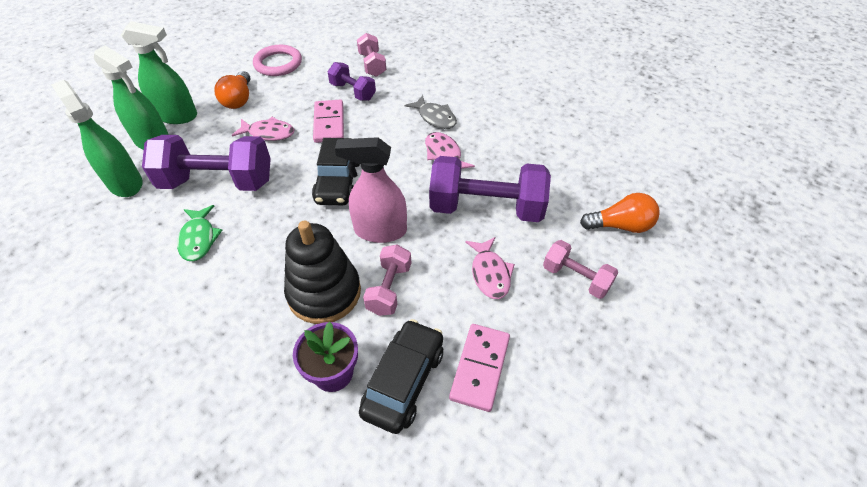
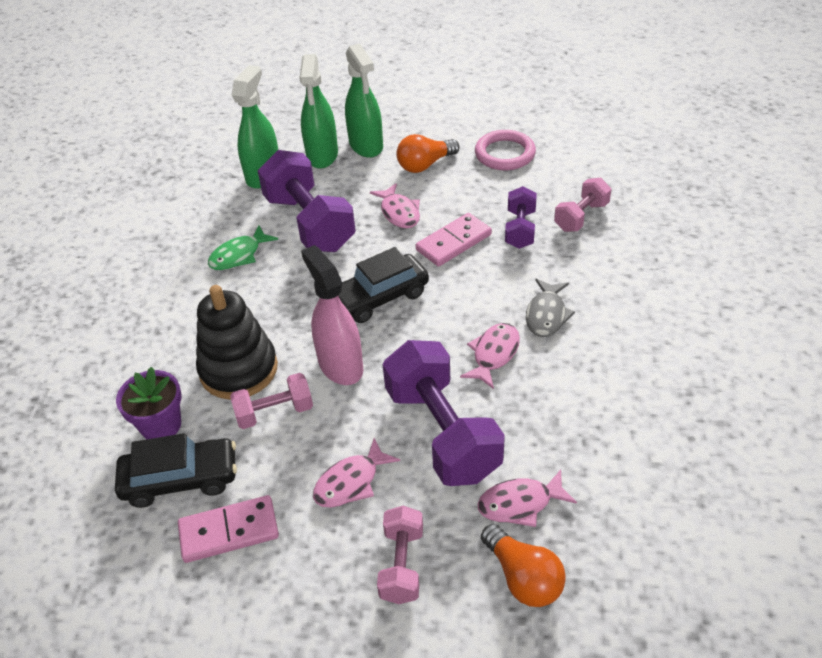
camera: 60 degrees right, 5 degrees down
none -> pink fish [478,470,577,527]

